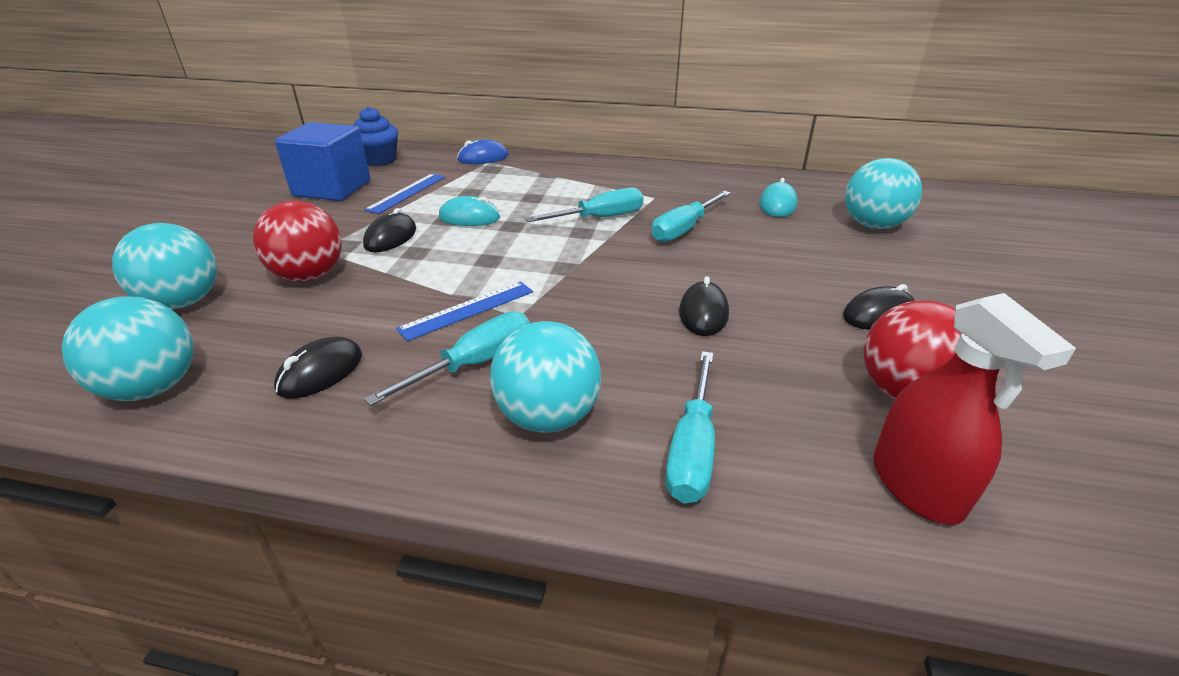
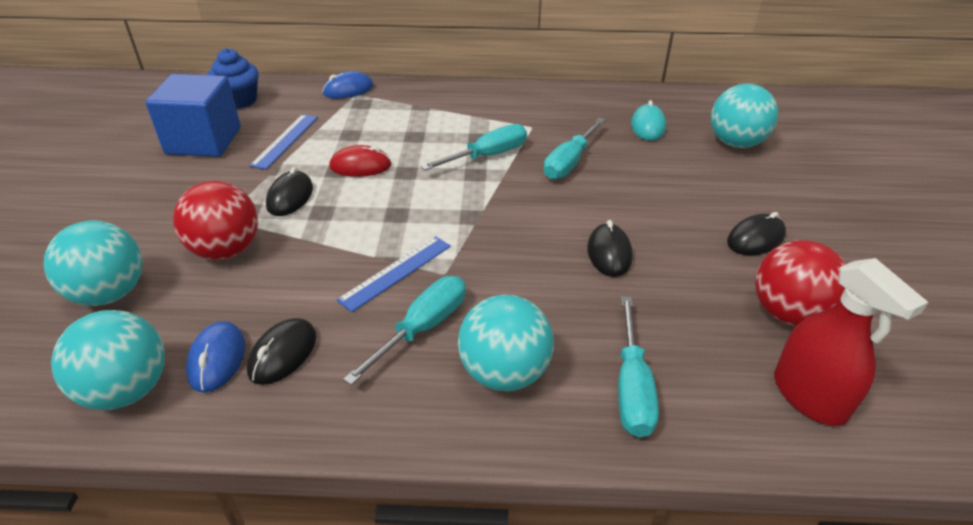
camera: 10 degrees left, 5 degrees up
turquoise mouse [439,196,500,226] -> red mouse [329,145,392,177]
none -> blue mouse [186,321,245,393]

